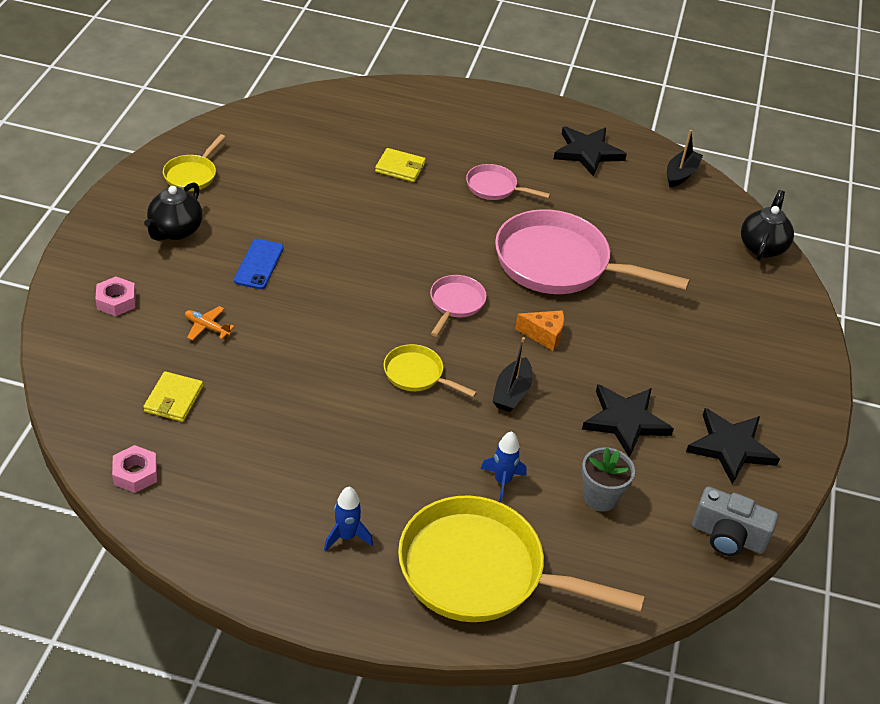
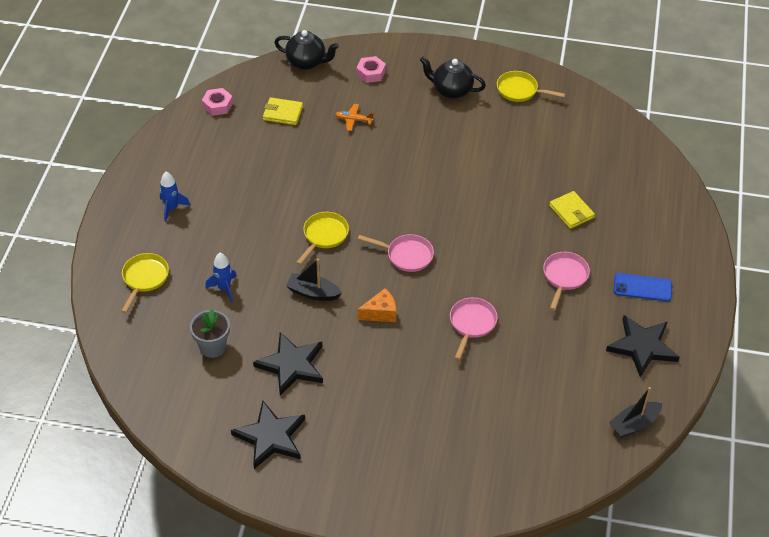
camera: 90 degrees right, 5 degrees up
orange plane [185,306,235,341] -> orange plane turned 105 degrees counterclockwise [335,104,374,131]
blue phone [234,239,284,289] -> blue phone moved to [614,273,672,301]
yellow wallet [375,148,426,182] -> yellow wallet turned 45 degrees counterclockwise [549,191,595,229]
yellow pan [398,495,645,622] -> yellow pan [121,253,169,313], size x0.47
pink pan [495,209,690,294] -> pink pan [450,297,497,360], size x0.47
orange cheese [515,310,564,351] -> orange cheese turned 120 degrees counterclockwise [357,288,396,322]
black boat [667,130,703,188] -> black boat turned 120 degrees clockwise [609,387,662,438]
grey camera [692,486,778,556] -> none
black teapot [741,190,794,261] -> black teapot moved to [274,30,339,70]

